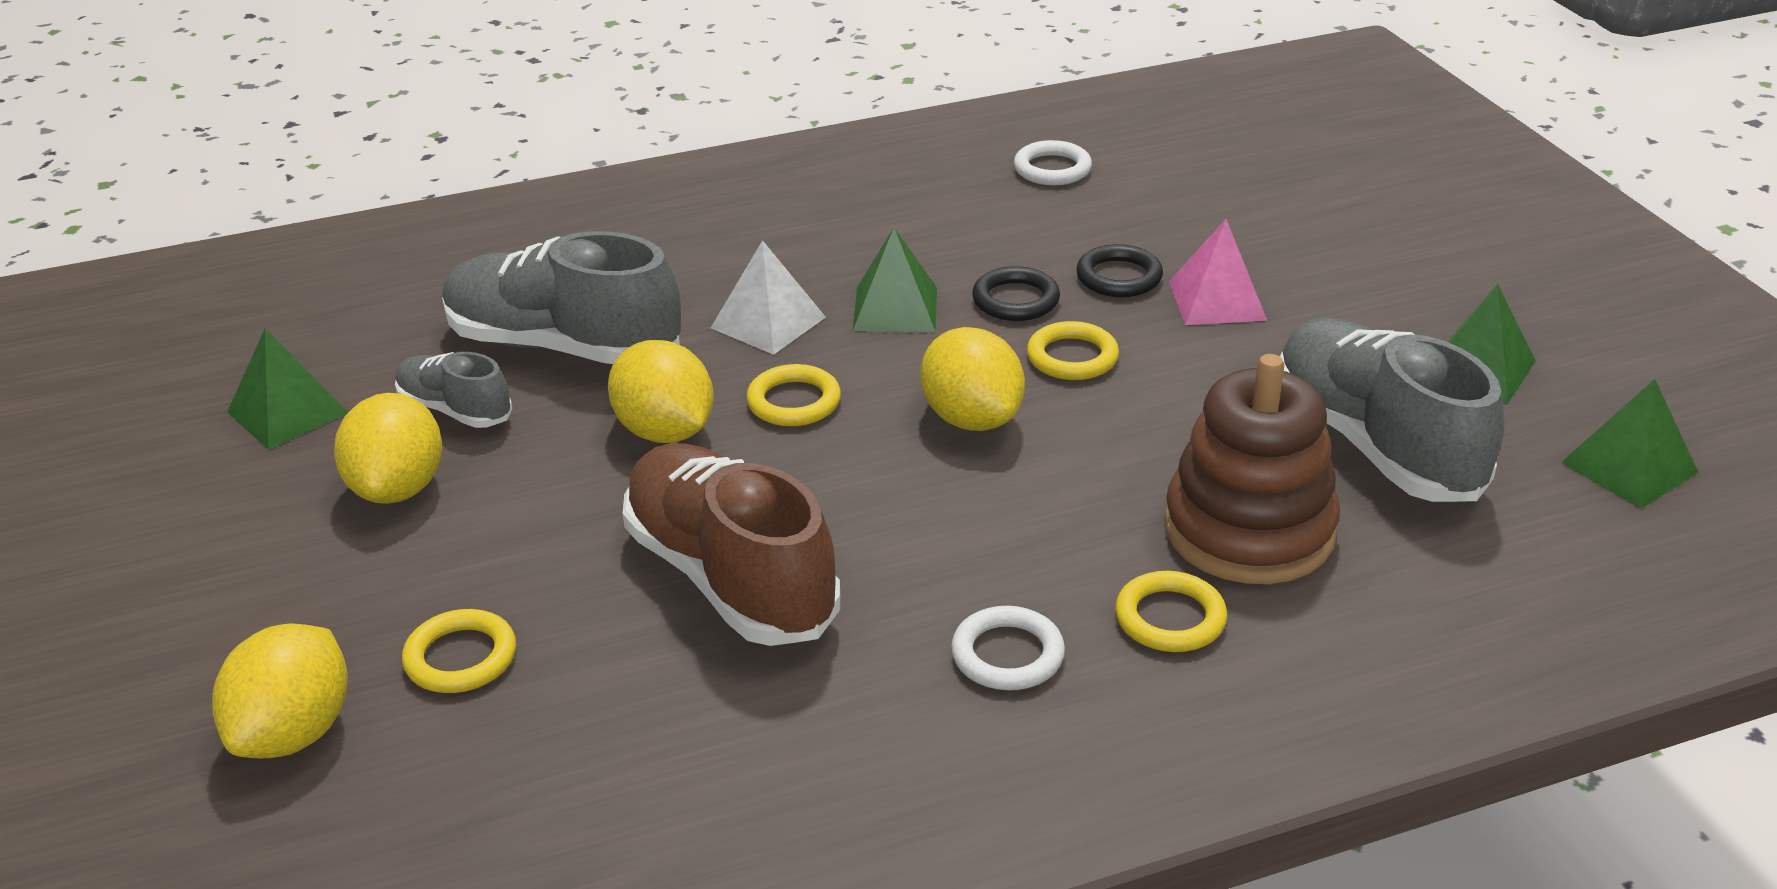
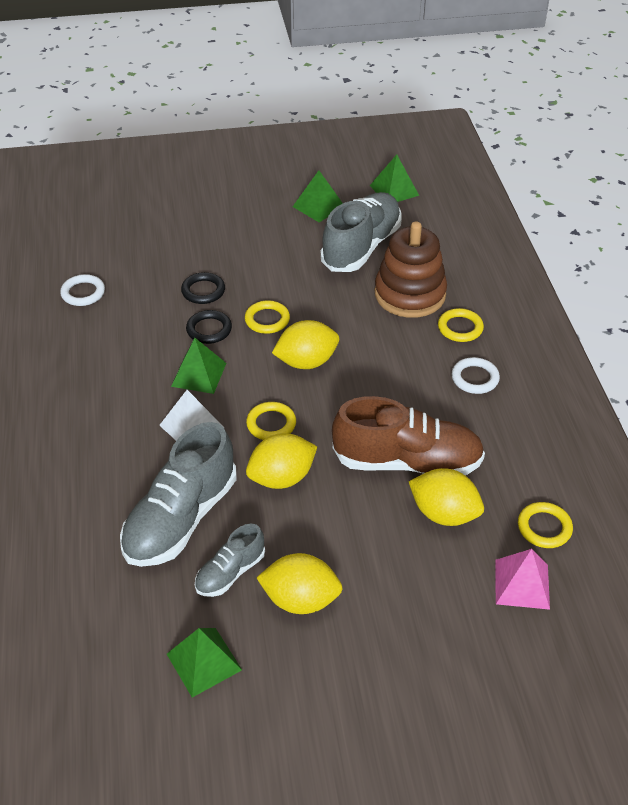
camera: 80 degrees left, 10 degrees up
yellow lemon [212,623,348,758] -> yellow lemon moved to [408,468,484,526]
yellow ring [402,609,516,693] -> yellow ring moved to [518,502,573,548]
brown shoe [623,443,840,646] -> brown shoe turned 150 degrees counterclockwise [332,396,485,475]
pink pyramid [1169,219,1267,325] -> pink pyramid moved to [495,549,550,610]
grey shoe [1280,318,1505,502] -> grey shoe turned 135 degrees clockwise [320,192,402,272]

